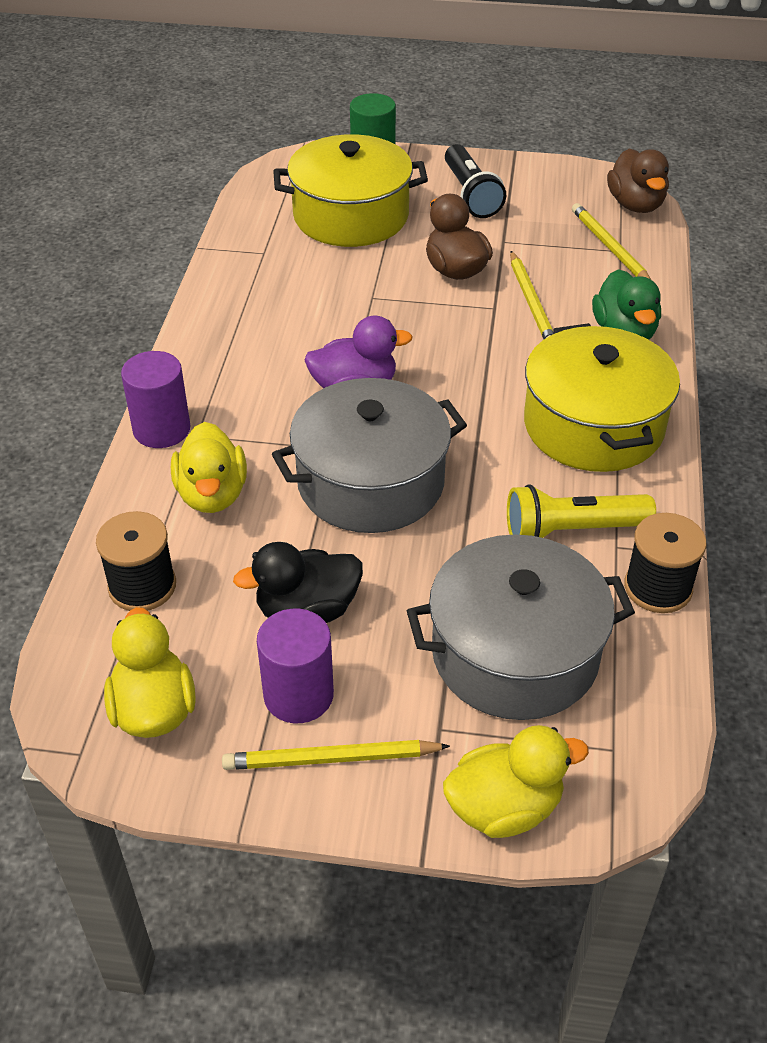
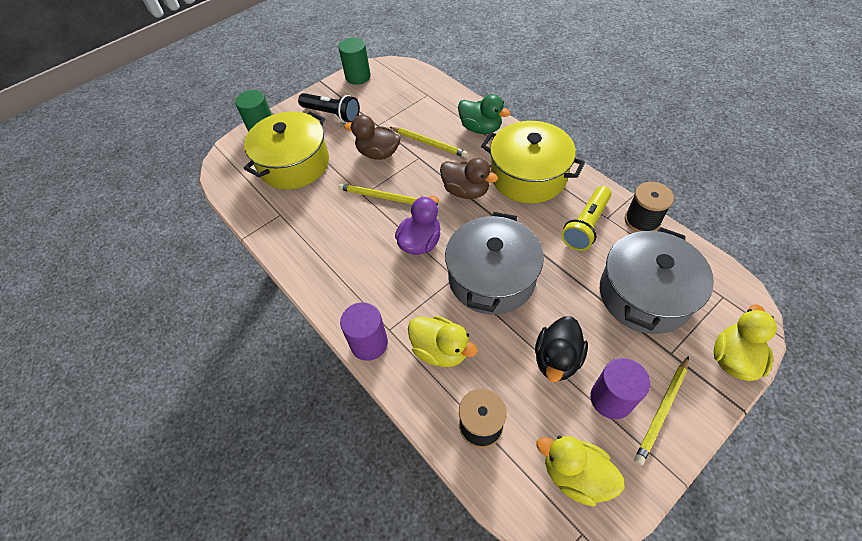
camera: 45 degrees left, 10 degrees up
yellow pencil [572,203,651,279] -> yellow pencil moved to [338,183,418,204]
brown duck [607,149,669,213] -> brown duck moved to [440,158,498,199]
none -> green cylinder [339,38,371,85]

